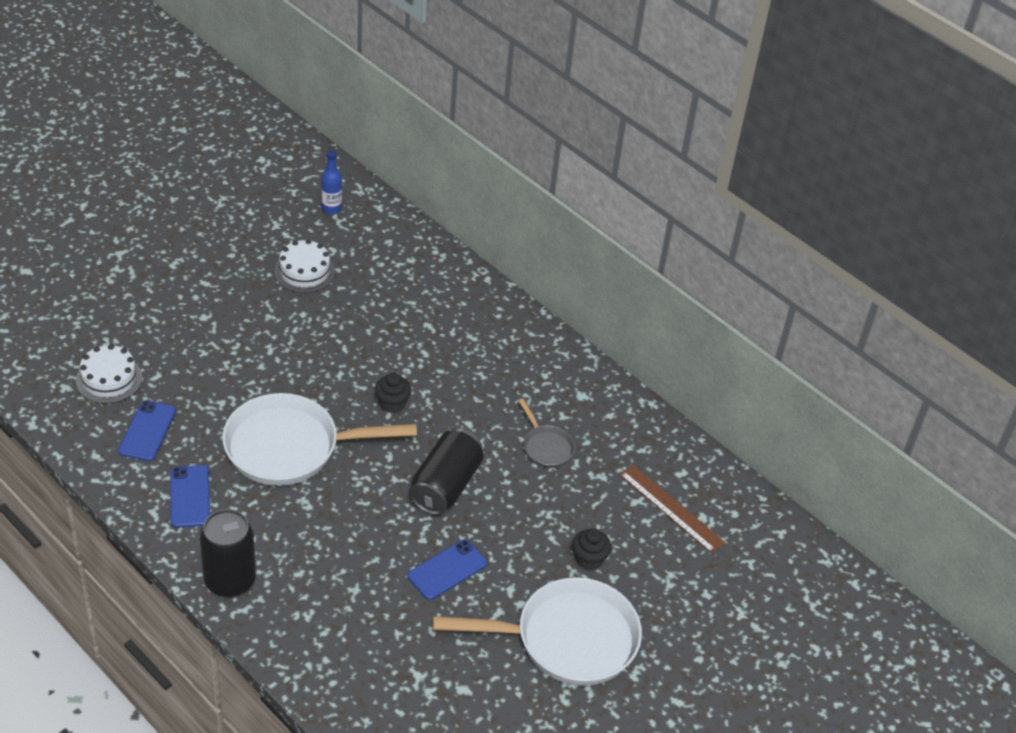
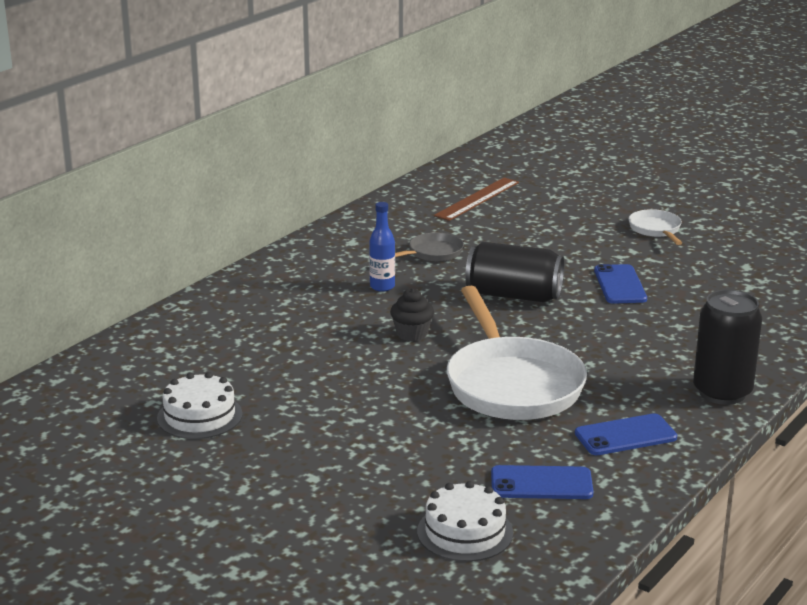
camera: 95 degrees left, 20 degrees down
blue bottle [321,150,342,214] -> blue bottle moved to [369,202,395,292]
blue phone [407,539,487,600] -> blue phone turned 45 degrees clockwise [594,264,647,304]
white pan [433,577,642,686] -> white pan [629,209,682,245], size x0.47
black cupcake [572,528,612,571] -> none

